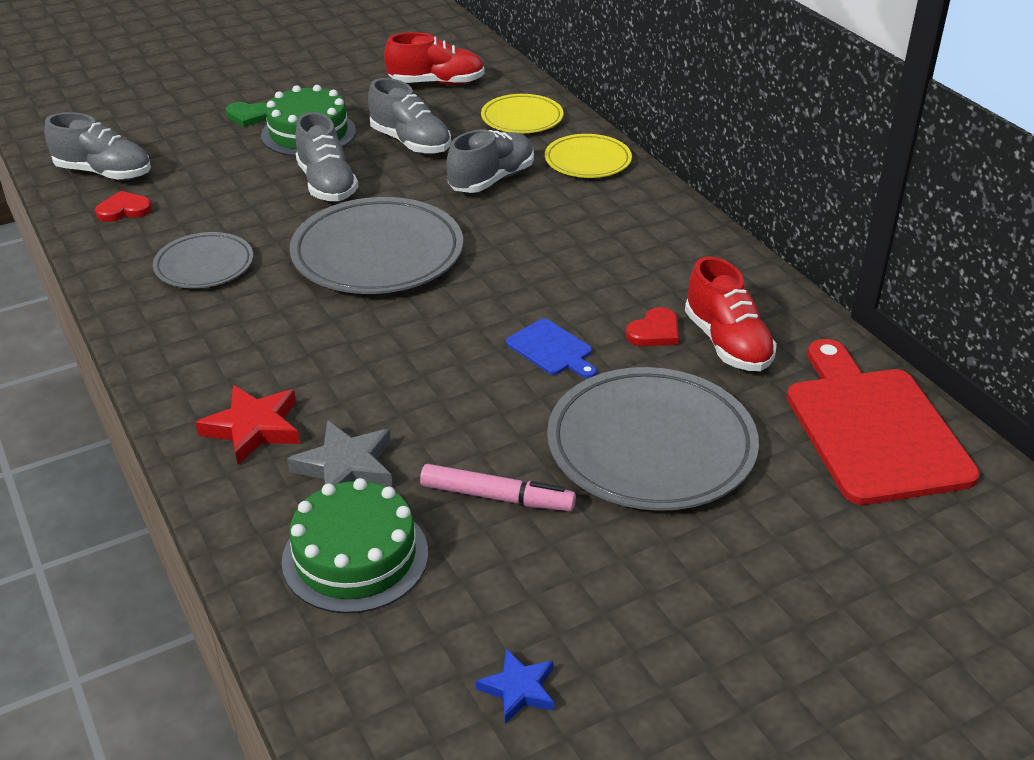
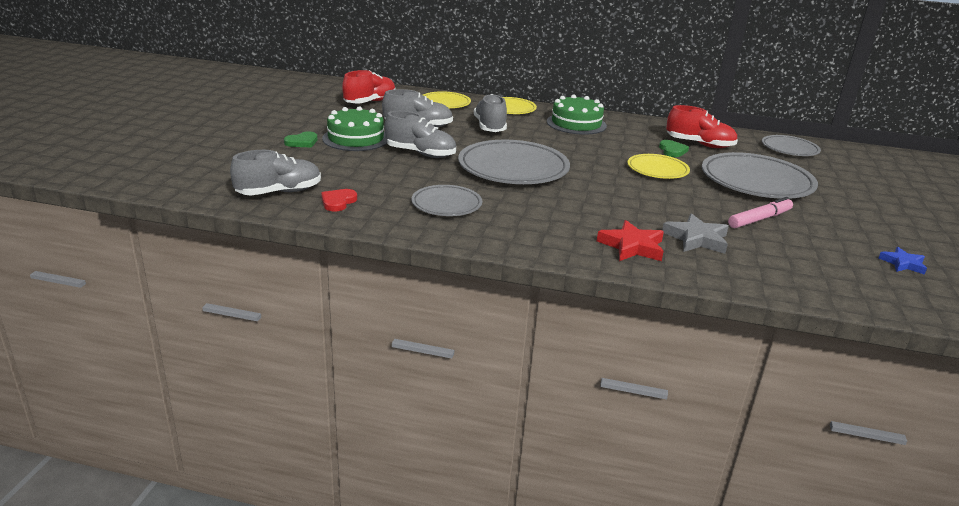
camera: 50 degrees left, 10 degrees down
green cake [282,478,428,614] -> green cake moved to [547,95,607,135]
blue cutting board [506,319,597,378] -> yellow plate [627,154,690,179]
red heart [626,307,679,346] -> green heart [659,140,689,157]
red cutting board [787,339,980,505] -> grey plate [762,135,821,156]

